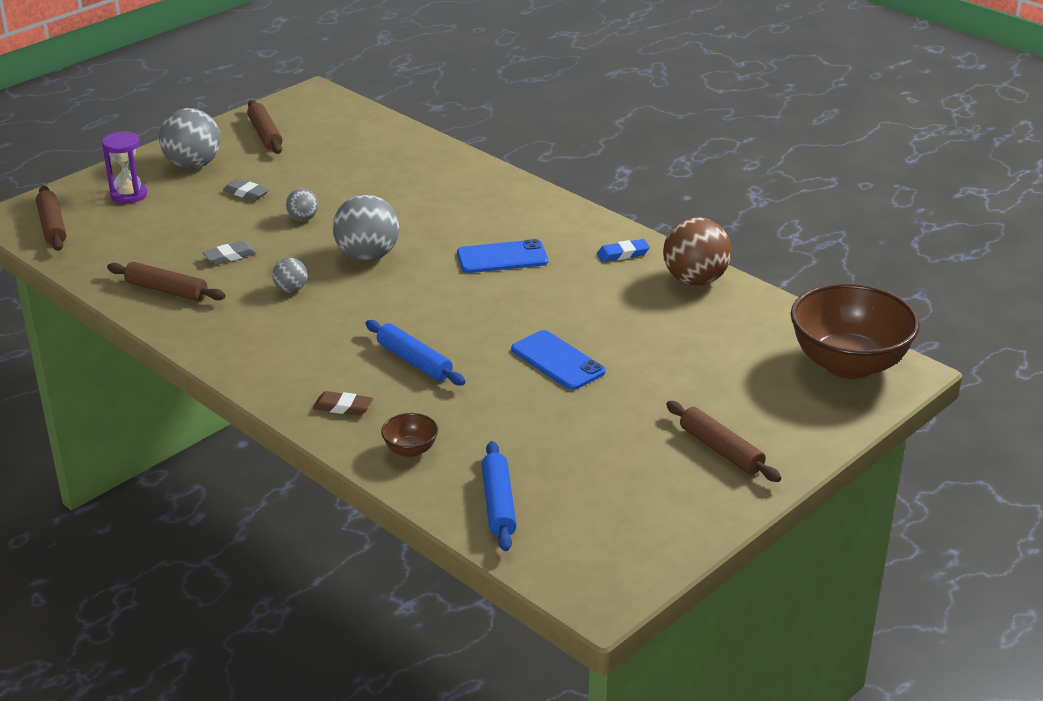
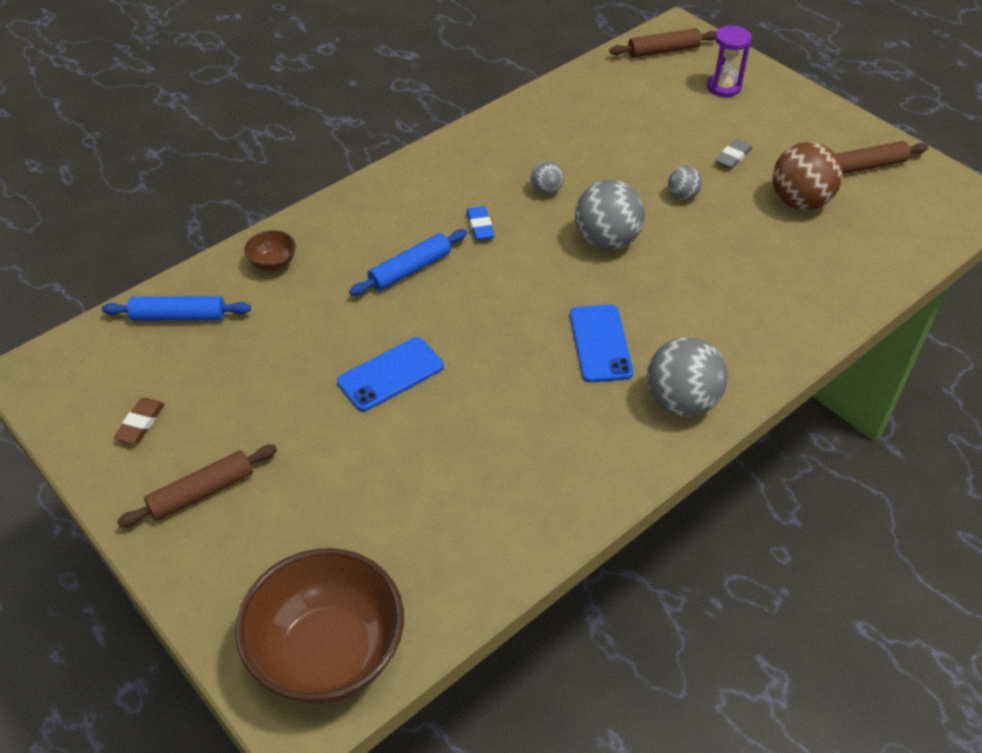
camera: 95 degrees right, 15 degrees up
brown rolling pin [107,262,226,301] -> none
grey ball [159,108,221,169] -> grey ball moved to [647,337,728,417]
grey eraser [202,241,256,265] -> none
brown eraser [313,391,373,416] -> brown eraser moved to [114,398,164,444]
blue eraser [597,239,650,262] -> blue eraser moved to [467,206,495,240]
brown ball [663,218,732,285] -> brown ball moved to [772,142,842,210]

